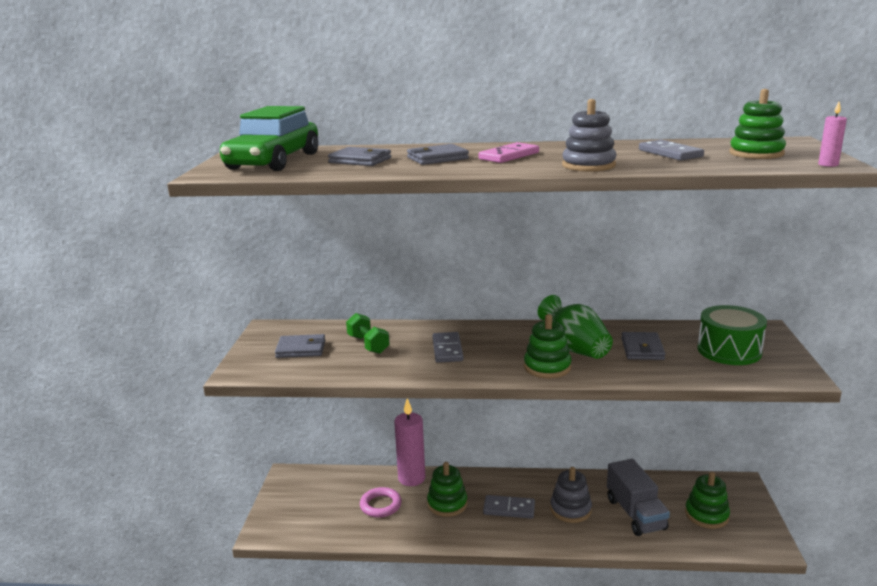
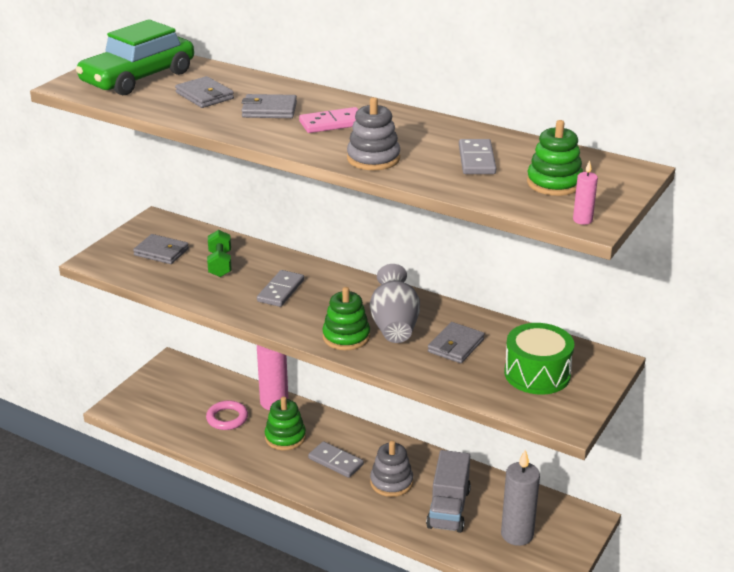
camera: 25 degrees right, 10 degrees up
green vase [538,295,613,359] -> grey vase [370,264,420,343]
green stacking toy [685,471,730,529] -> grey candle [501,450,540,546]

